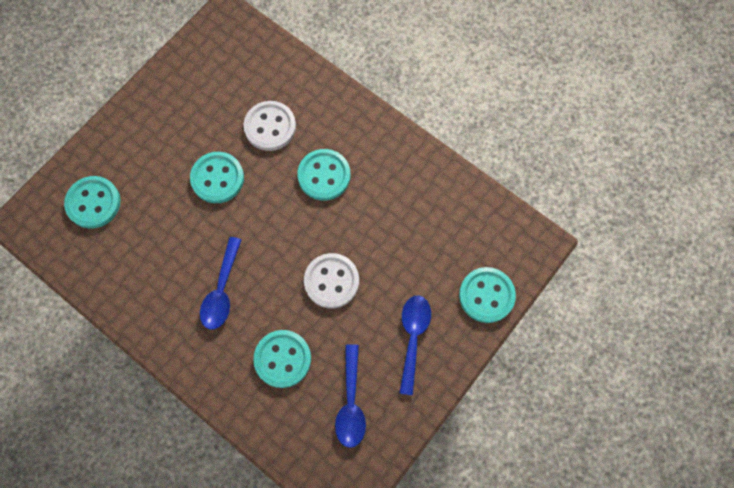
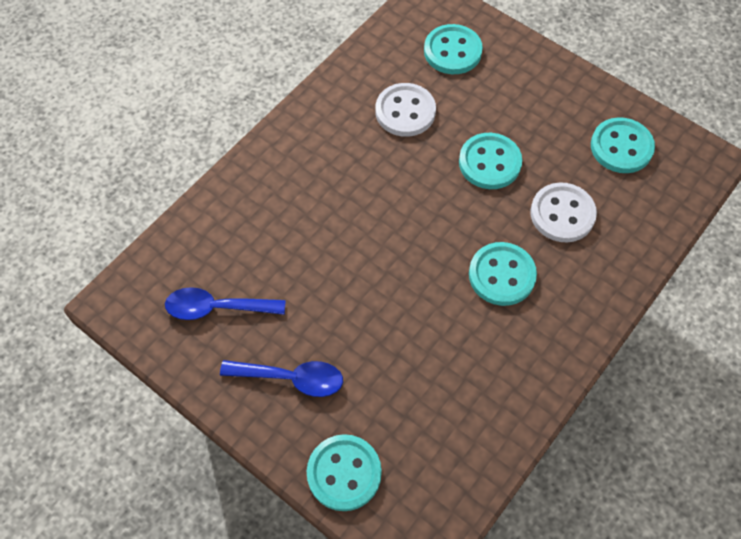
camera: 90 degrees right, 10 degrees down
blue spoon [200,237,242,330] -> none
turquoise button [253,330,311,388] -> turquoise button moved to [591,117,655,173]
white button [304,253,359,308] -> white button moved to [376,83,436,137]

